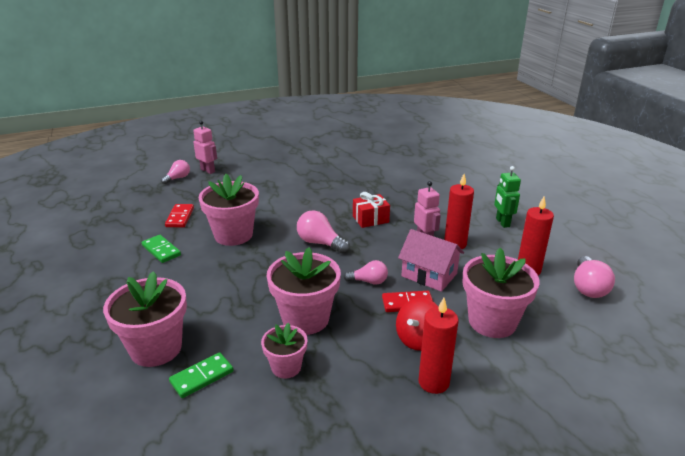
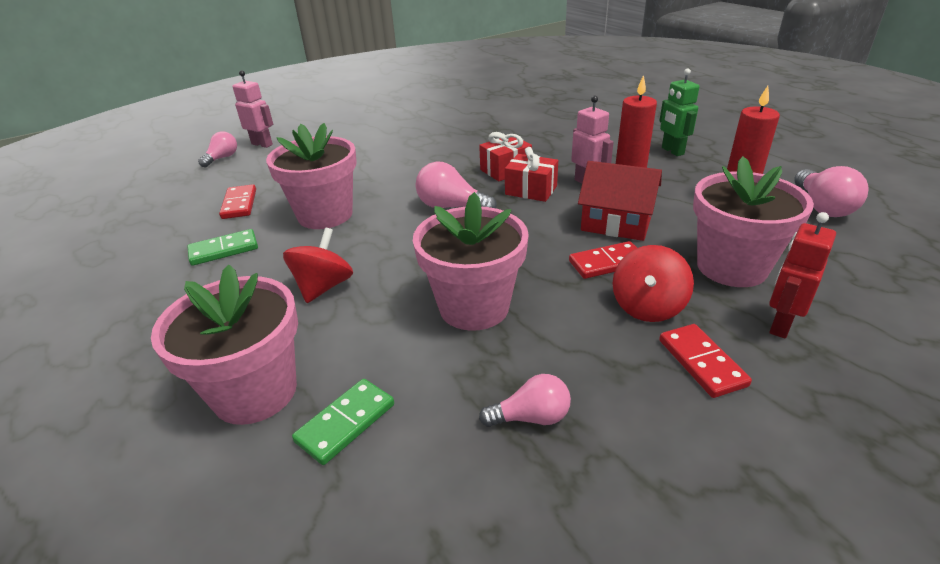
camera: 10 degrees left, 5 degrees up
green domino [142,235,181,263] -> green domino turned 60 degrees counterclockwise [187,229,258,266]
pink flower pot [261,323,308,378] -> none
pink light bulb [343,260,388,285] -> pink light bulb moved to [479,374,571,427]
pink house [398,229,464,292] -> red house [578,161,662,241]
red candle [418,298,458,394] -> red domino [659,324,752,398]
none -> red spinning top [283,228,353,303]
none -> red gift [505,147,558,202]
none -> red robot [769,212,836,338]

